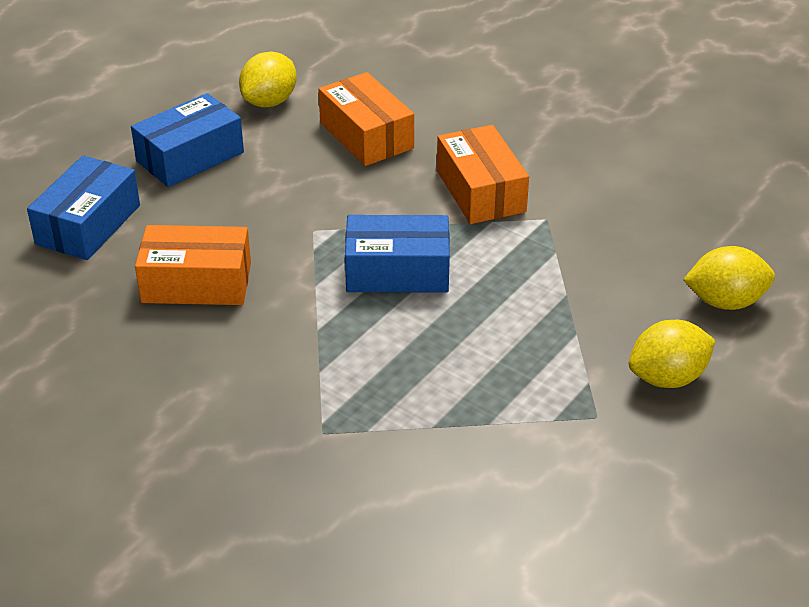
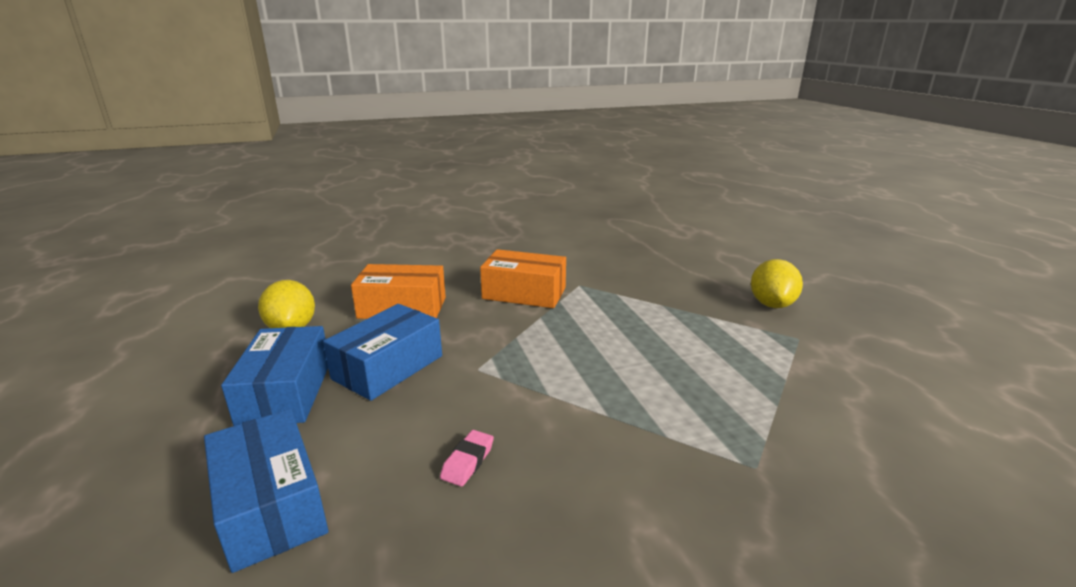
camera: 55 degrees left, 15 degrees down
orange box [135,225,251,305] -> pink eraser [440,430,494,487]
blue box [345,215,450,293] -> blue box moved to [323,304,442,401]
yellow lemon [683,246,775,310] -> none

